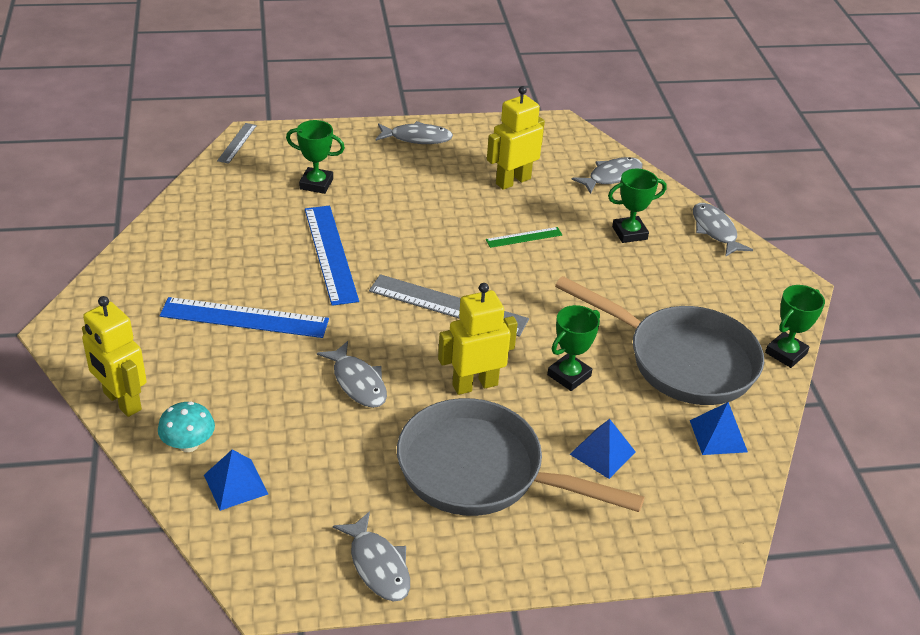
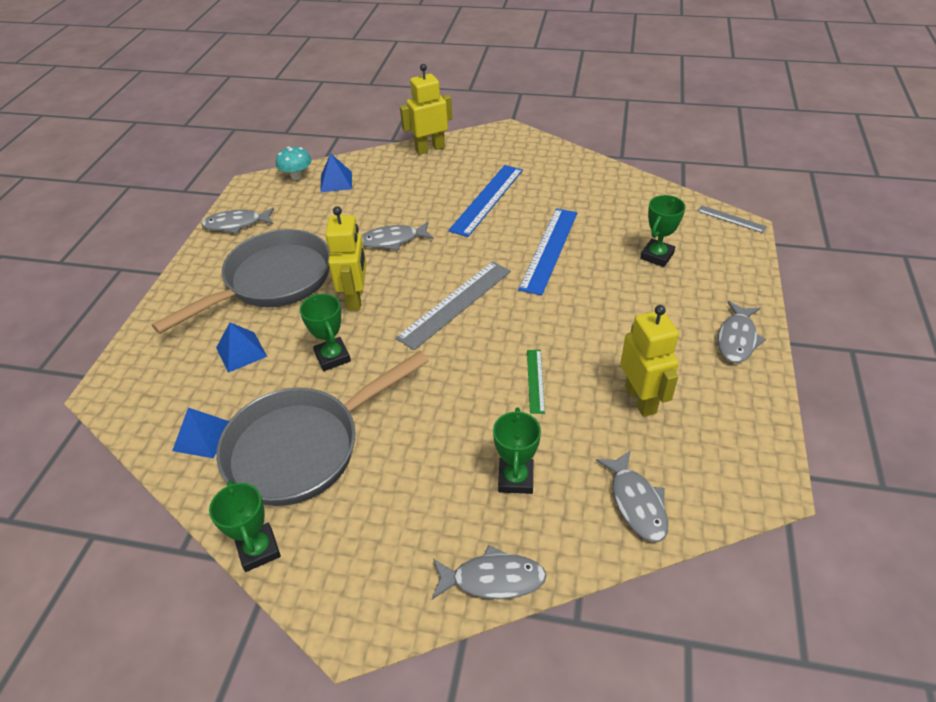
camera: 115 degrees right, 5 degrees up
turquoise mushroom [158,401,215,452] -> turquoise mushroom moved to [276,146,312,180]
blue ruler [305,206,359,306] -> blue ruler turned 75 degrees counterclockwise [518,208,577,296]

